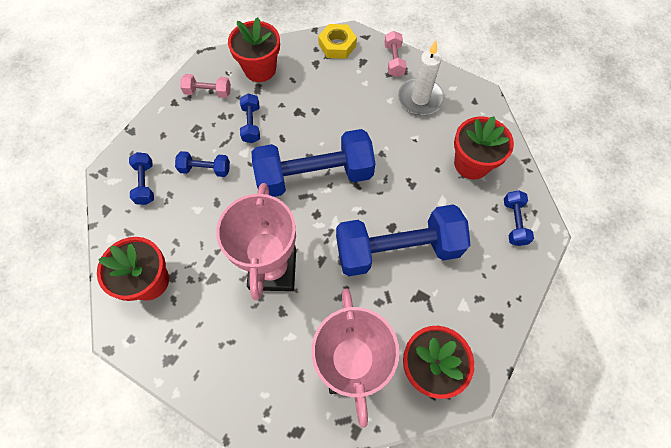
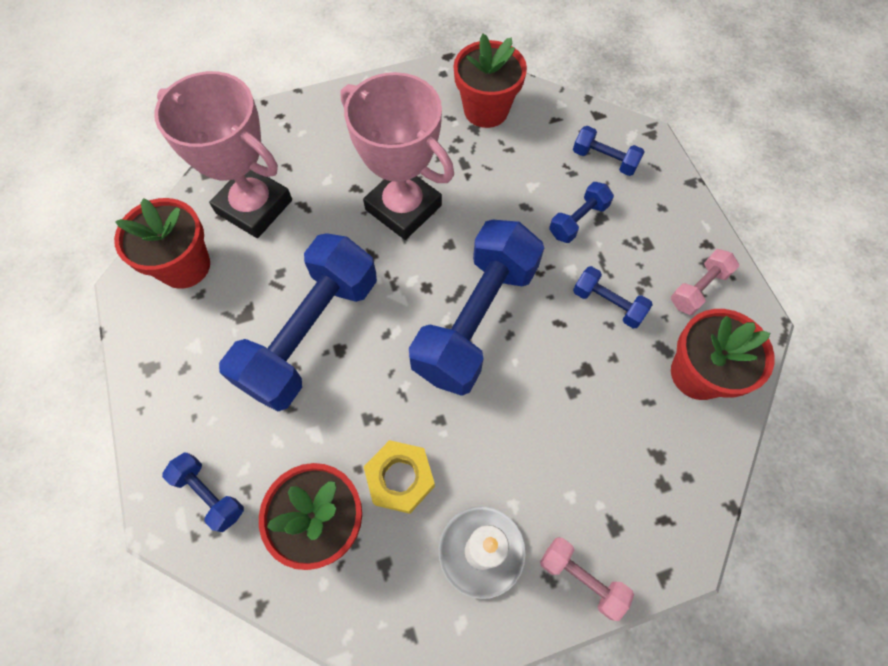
camera: 130 degrees right, 0 degrees up
yellow nut [318,24,357,59] -> yellow nut moved to [364,440,435,514]

